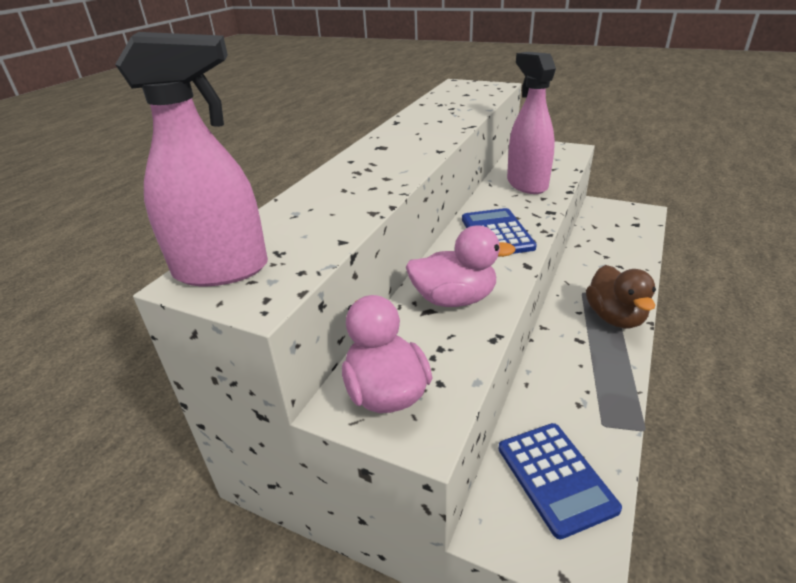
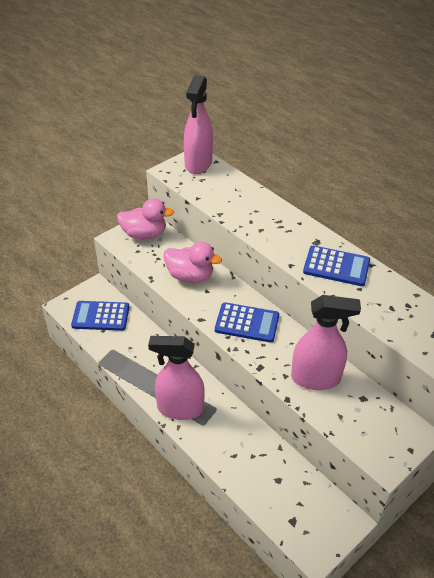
camera: 110 degrees right, 10 degrees up
pink duck [406,226,516,307] -> pink duck turned 90 degrees counterclockwise [163,242,222,283]
brown duck [586,265,656,329] -> pink spray bottle [148,336,205,420]
none -> blue calculator [303,245,370,286]

